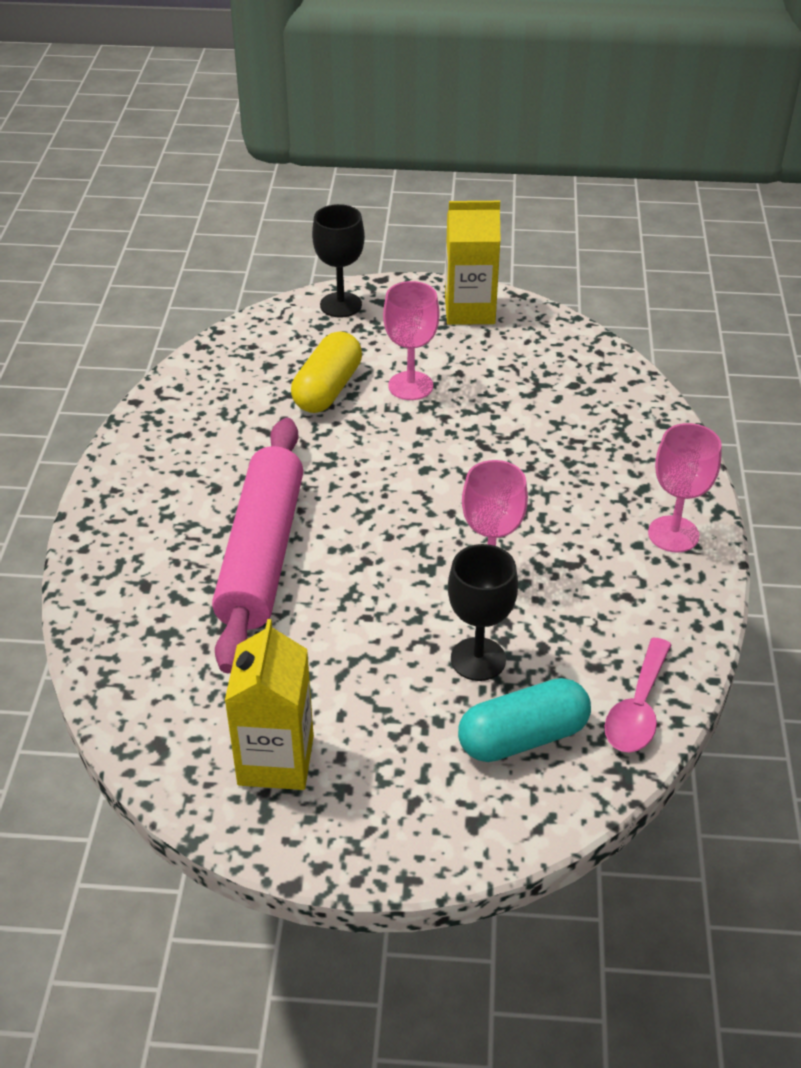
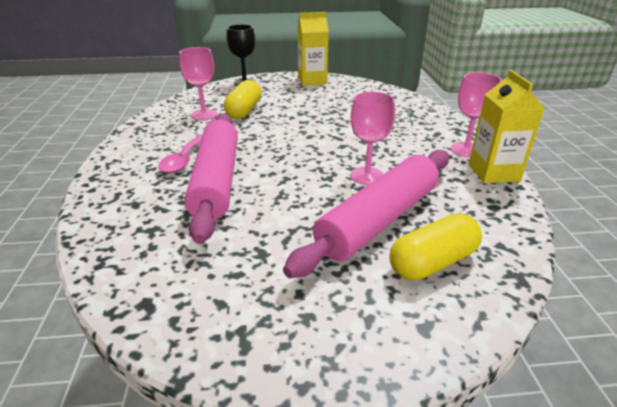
camera: 10 degrees left, 10 degrees down
yellow carton [225,619,314,790] -> yellow carton moved to [469,70,545,183]
pink goblet [383,281,439,400] -> pink goblet moved to [179,47,217,121]
black goblet [448,544,518,681] -> pink rolling pin [283,150,449,278]
turquoise capsule [458,678,591,762] -> yellow capsule [390,213,482,281]
pink spoon [605,638,672,753] -> pink spoon moved to [158,134,203,173]

